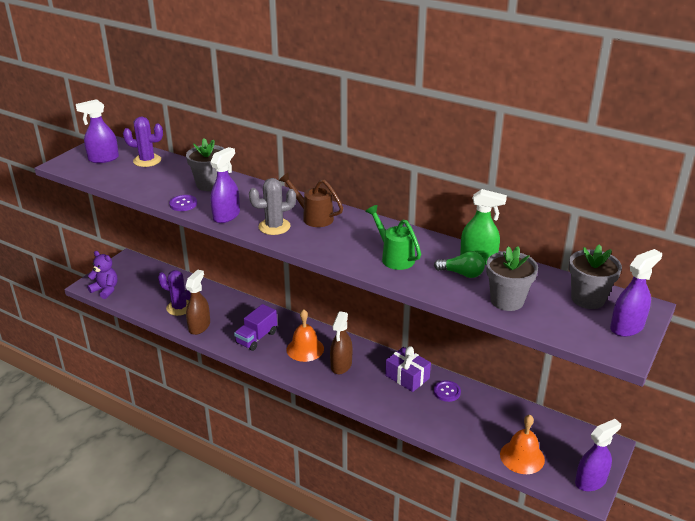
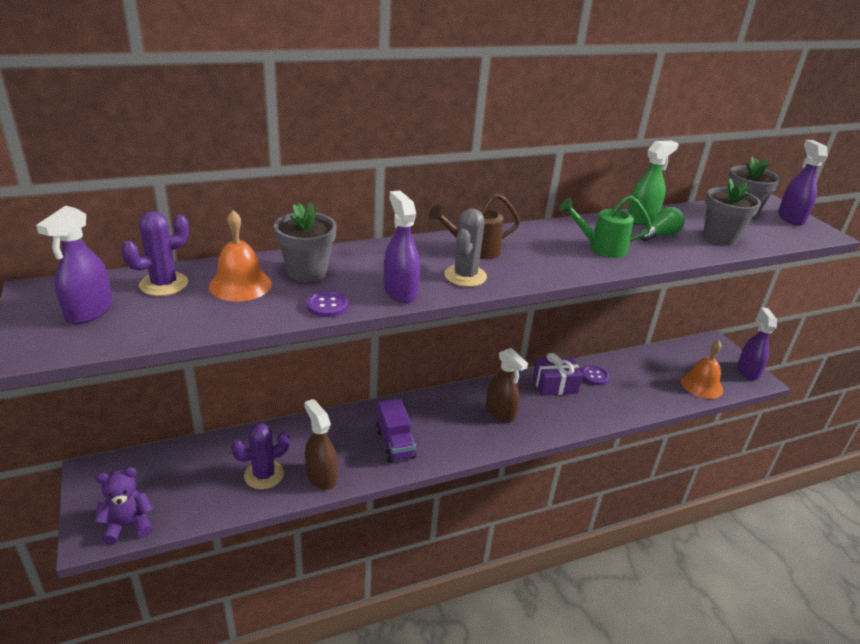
camera: 55 degrees left, 0 degrees up
orange bell [286,309,324,362] -> orange bell moved to [209,210,272,301]

